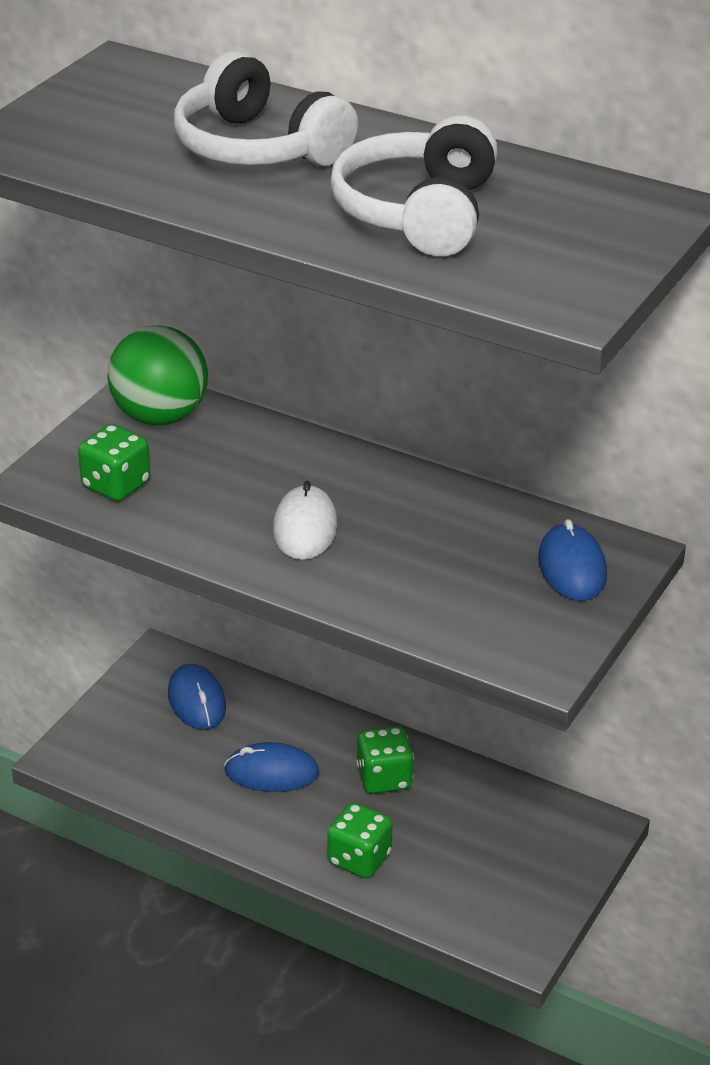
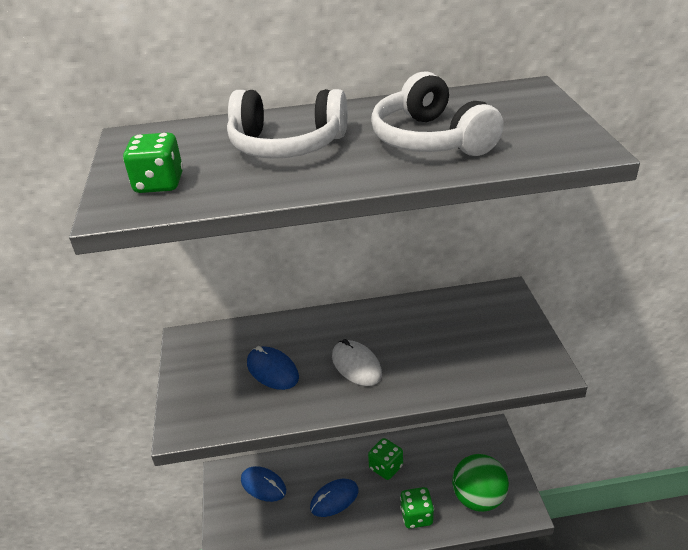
camera: 35 degrees left, 0 degrees up
green dice [78,424,150,501] -> green dice moved to [123,132,183,193]
green ball [107,325,208,426] -> green ball moved to [452,454,509,512]
blue mouse [538,519,607,601] -> blue mouse moved to [247,346,299,390]

